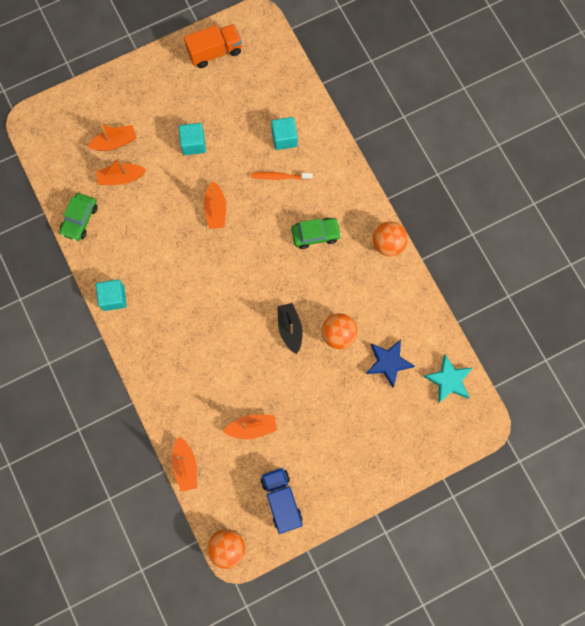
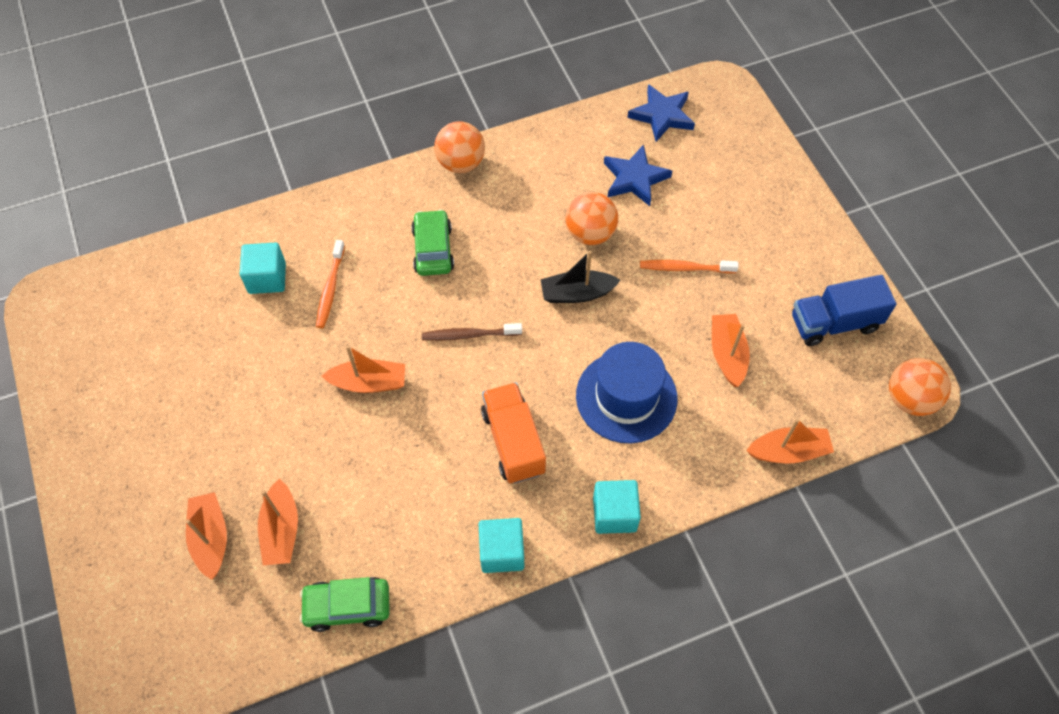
camera: 85 degrees left, 15 degrees down
green car [59,193,98,241] -> green car turned 150 degrees clockwise [300,577,390,632]
turquoise cube [178,123,206,155] -> turquoise cube moved to [593,480,641,534]
orange truck [184,24,242,68] -> orange truck moved to [481,382,546,484]
turquoise star [423,355,472,403] -> blue star [627,84,695,142]
none -> brown toothbrush [422,323,522,341]
none -> blue hat [576,342,678,443]
none -> orange toothbrush [640,260,739,273]

